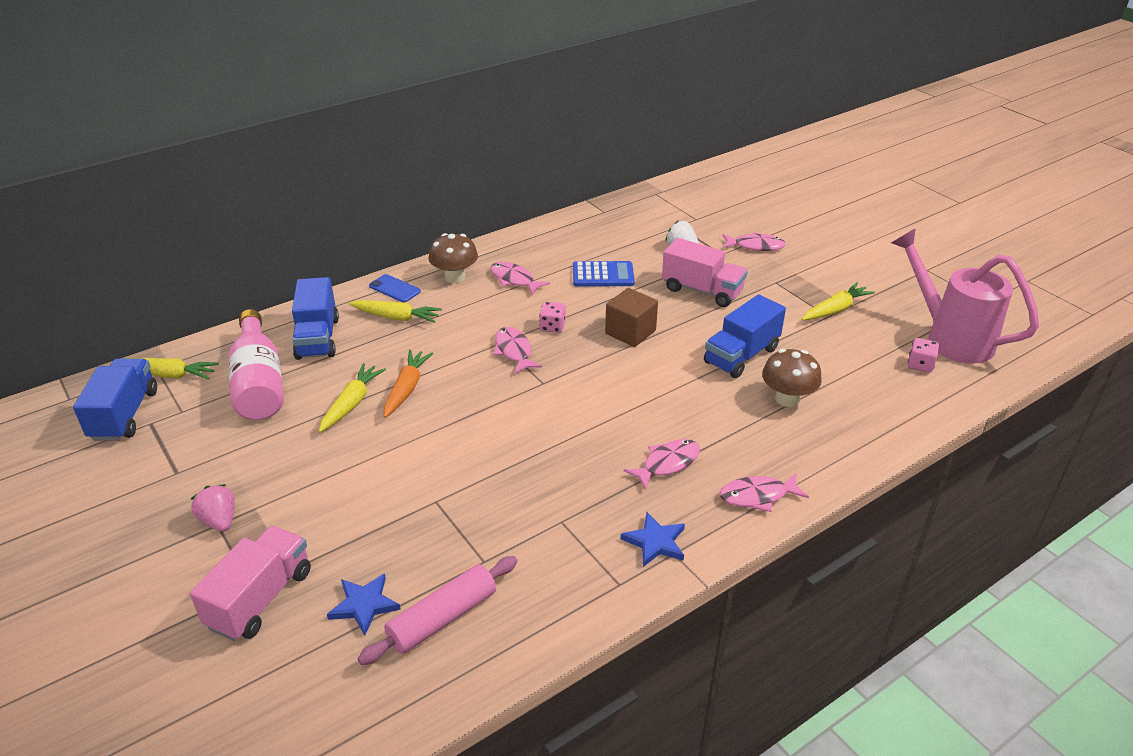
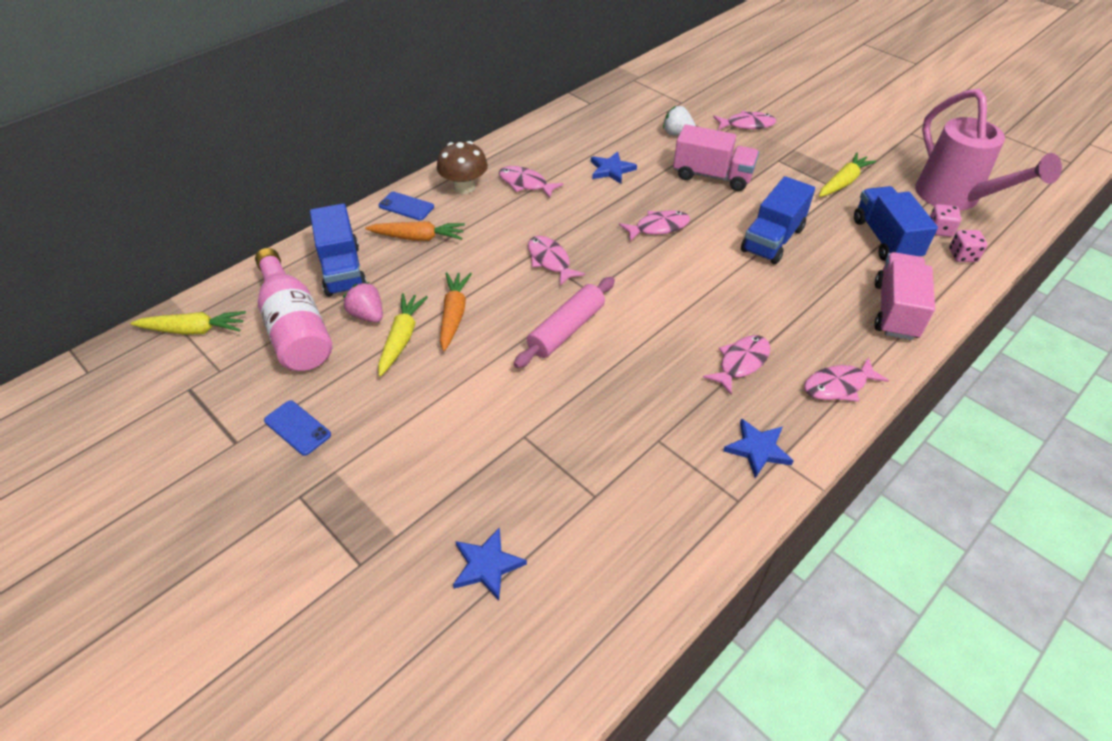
camera: 10 degrees left, 10 degrees up
blue truck [73,359,157,441] -> blue truck moved to [854,186,938,261]
pink truck [190,526,311,641] -> pink truck moved to [874,252,935,340]
pink strawberry [191,484,235,532] -> pink strawberry moved to [343,282,383,323]
yellow carrot [349,300,442,323] -> orange carrot [365,221,465,241]
pink rolling pin [357,556,518,665] -> pink rolling pin moved to [514,277,615,368]
pink dice [539,302,566,333] -> pink dice moved to [949,230,988,262]
blue calculator [573,261,635,287] -> blue star [591,151,637,184]
brown cube [605,288,658,347] -> pink fish [619,210,690,241]
brown mushroom [762,349,822,407] -> none
pink watering can [891,228,1039,364] -> pink watering can turned 150 degrees counterclockwise [915,89,1062,211]
none -> blue phone [264,400,331,456]

